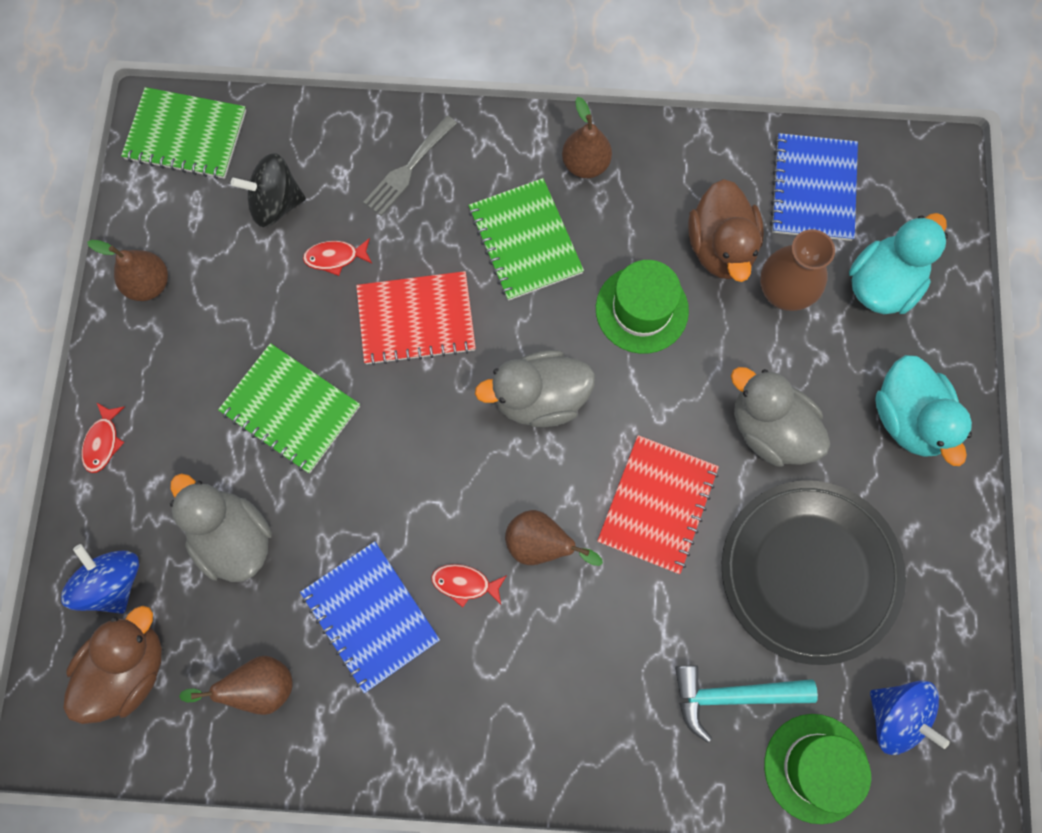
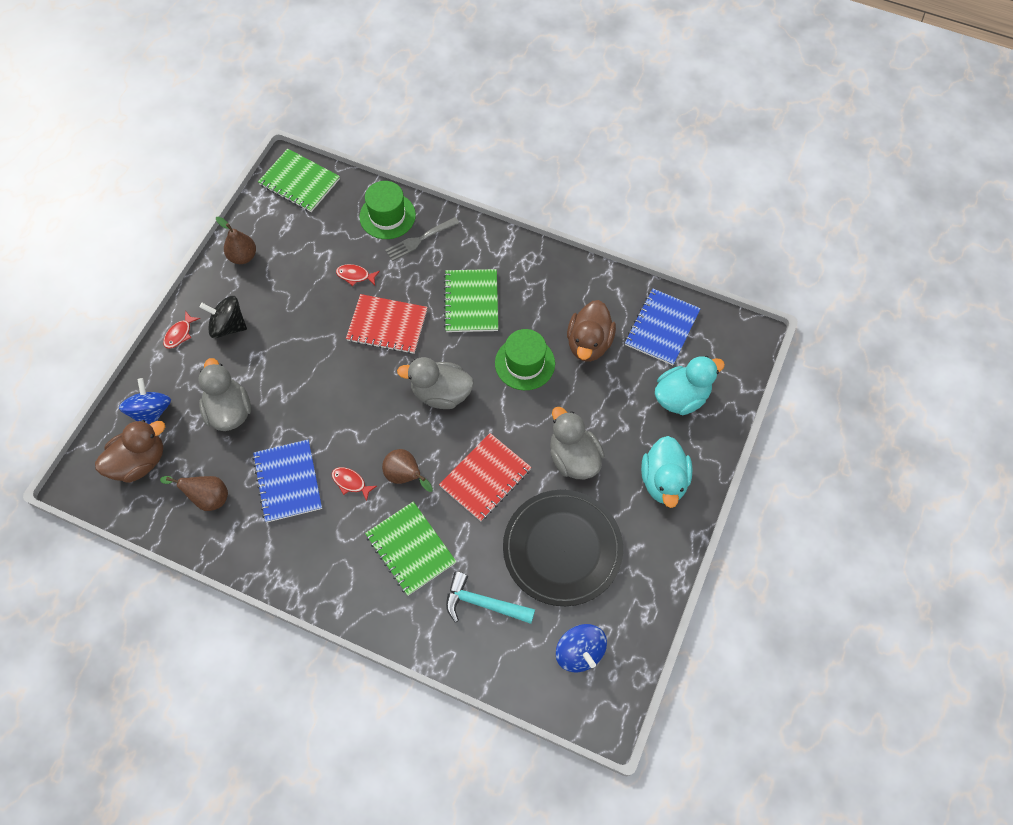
camera: 20 degrees right, 10 degrees down
green notebook [218,343,360,473] -> green notebook moved to [365,501,456,596]
black spinning top [231,153,306,227] -> black spinning top moved to [200,296,247,338]
brown pear [562,97,612,178] -> none
brown vase [760,229,835,311] -> none
green hat [764,714,871,824] -> green hat moved to [359,181,416,239]

